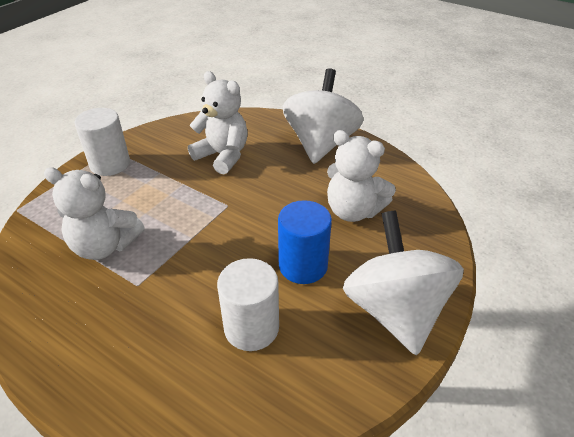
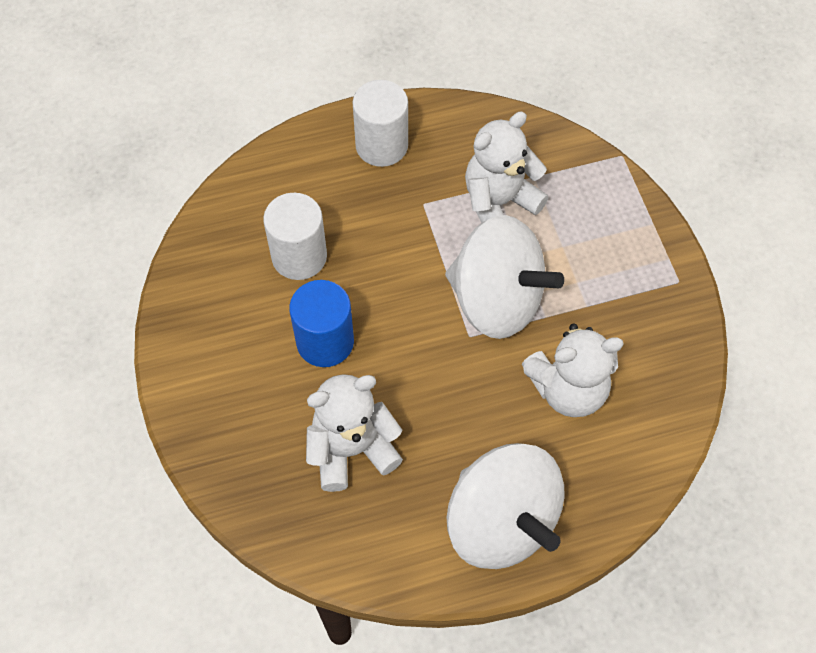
camera: 130 degrees right, 20 degrees up
white cylinder [75,108,130,176] -> white cylinder moved to [353,80,408,167]
white spinning top [343,211,464,355] -> white spinning top moved to [445,215,564,339]

